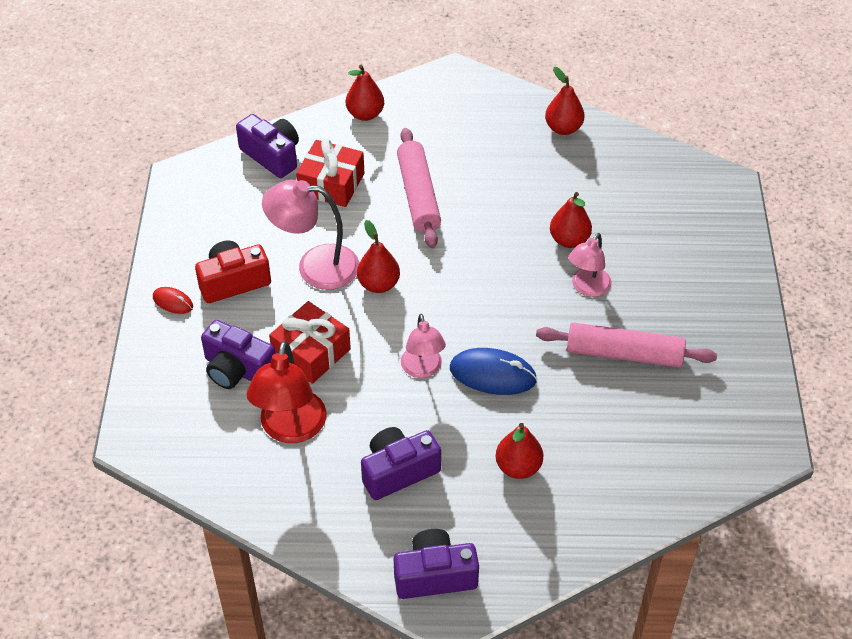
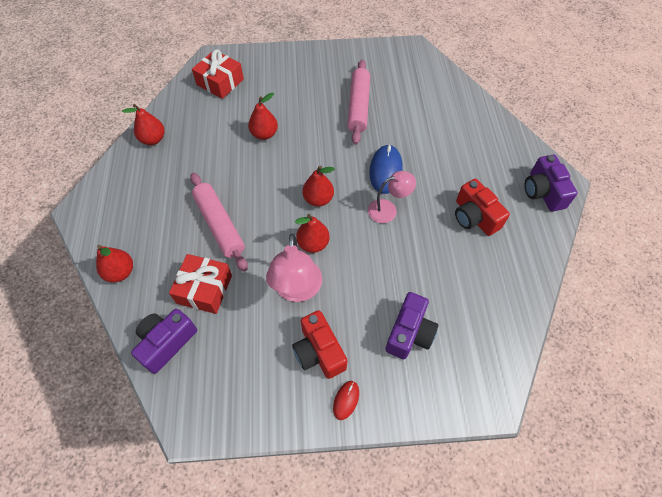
camera: 95 degrees left, 10 degrees up
red lamp [247,341,326,443] -> none
red gift [269,301,351,384] -> red gift moved to [192,49,244,99]
purple camera [361,427,441,500] -> red camera [455,179,510,236]
pink rolling pin [397,128,441,248] -> pink rolling pin turned 75 degrees clockwise [190,173,248,272]
red pear [496,423,543,479] -> red pear moved to [302,166,335,207]
pink lamp [568,233,612,297] -> none

